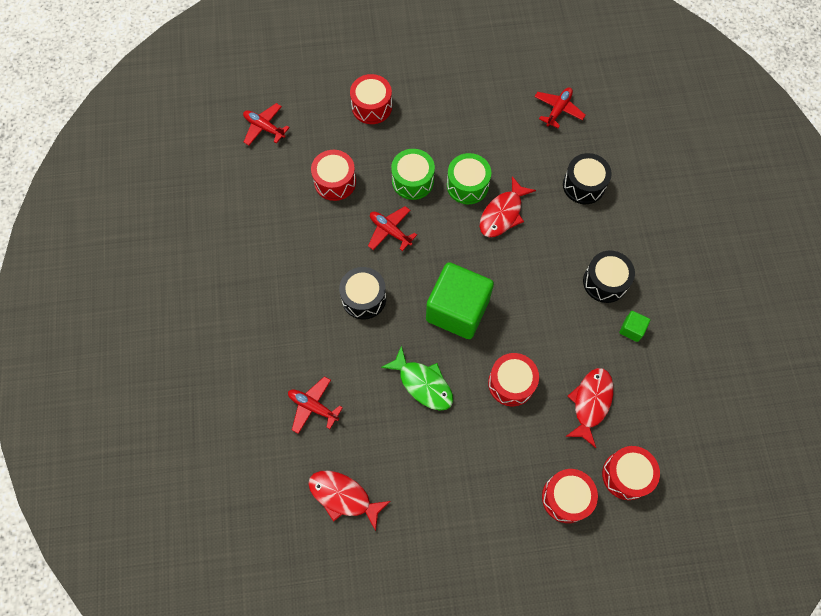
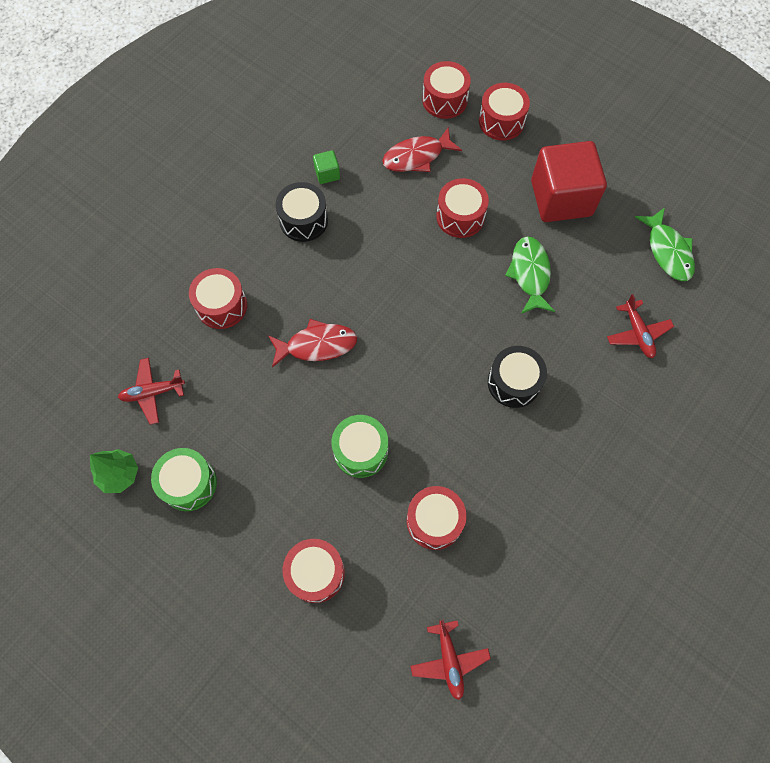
camera: 135 degrees left, 0 degrees up
red fish [308,471,391,531] -> green fish [635,208,695,281]
red plane [368,206,417,251] -> none
green cube [426,262,494,339] -> none
green drum [447,153,491,204] -> green drum moved to [151,448,217,511]
black drum [563,153,612,204] -> red drum [189,268,247,329]
none -> green tree [90,449,138,493]
none -> red cube [531,141,607,222]

